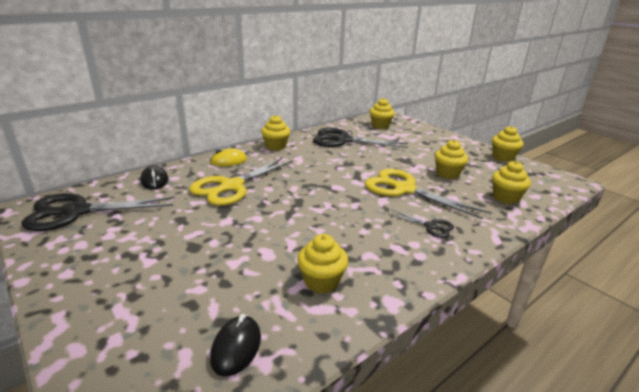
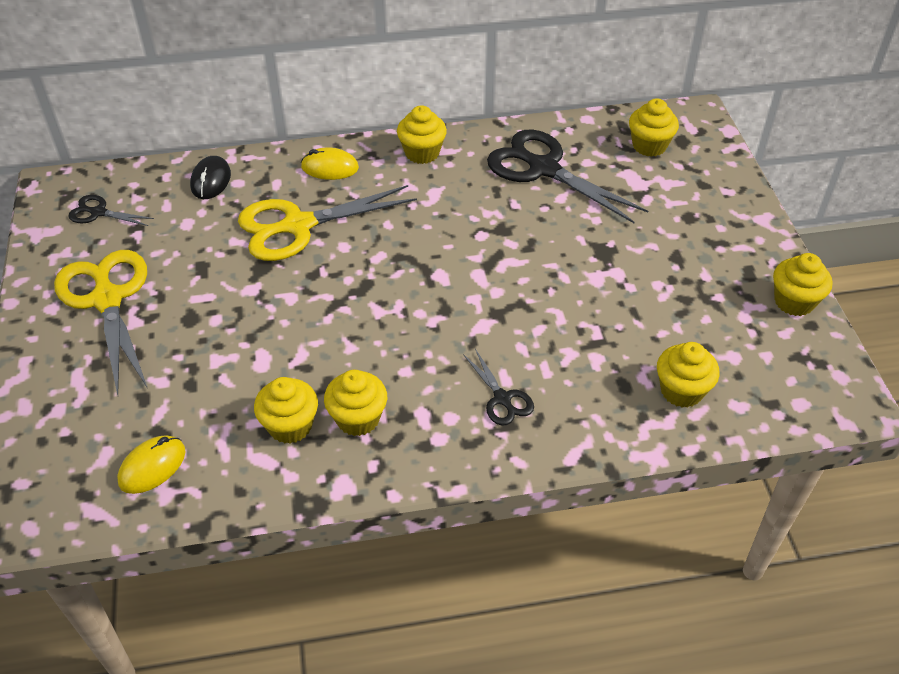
camera: 30 degrees right, 20 degrees up
black scissors [21,193,175,231] -> black scissors [68,195,154,226], size x0.48
black mouse [210,314,261,376] -> yellow mouse [117,435,186,494]
yellow scissors [365,169,489,219] -> yellow scissors moved to [54,250,148,396]
yellow cupcake [435,140,468,179] -> yellow cupcake moved to [324,370,387,436]

